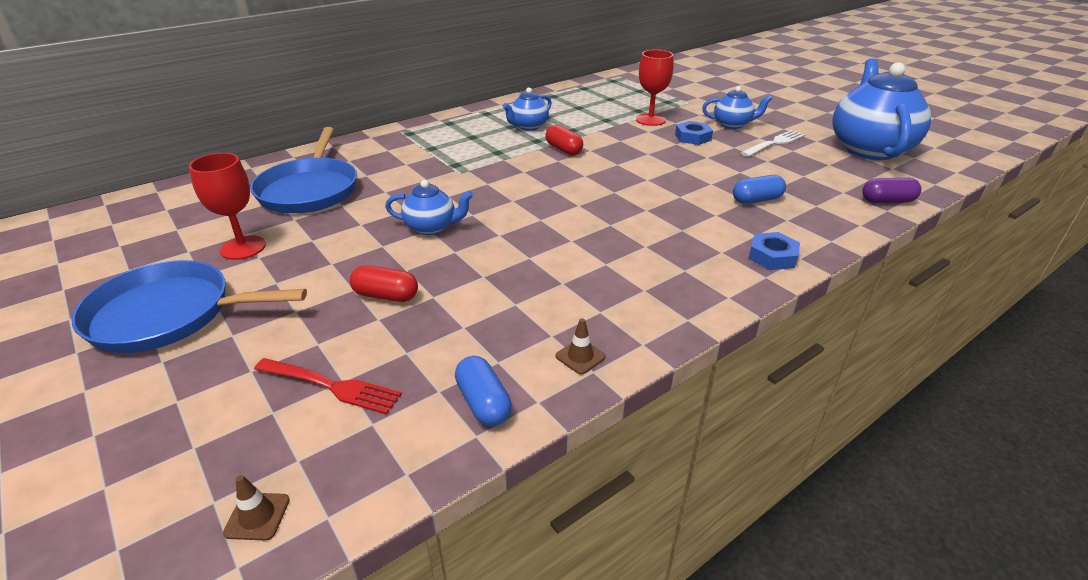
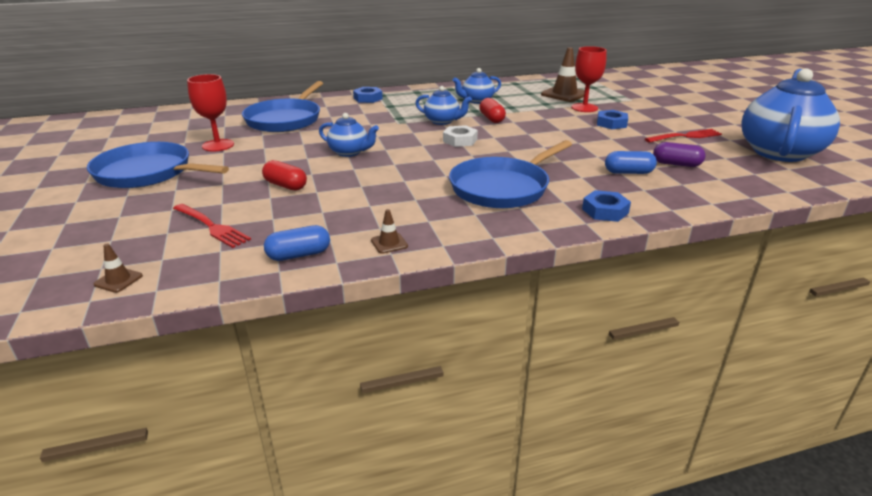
camera: 20 degrees right, 5 degrees down
blue capsule [455,356,512,426] -> blue capsule turned 75 degrees clockwise [264,225,330,261]
blue teapot [702,86,773,129] -> blue teapot moved to [415,86,472,125]
white fork [741,130,805,157] -> red fork [645,129,722,143]
purple capsule [862,178,921,203] -> purple capsule moved to [653,142,705,167]
none -> blue nut [353,87,383,103]
none -> white nut [443,125,478,147]
none -> blue pan [449,140,572,208]
none -> brown traffic cone [541,47,585,102]

